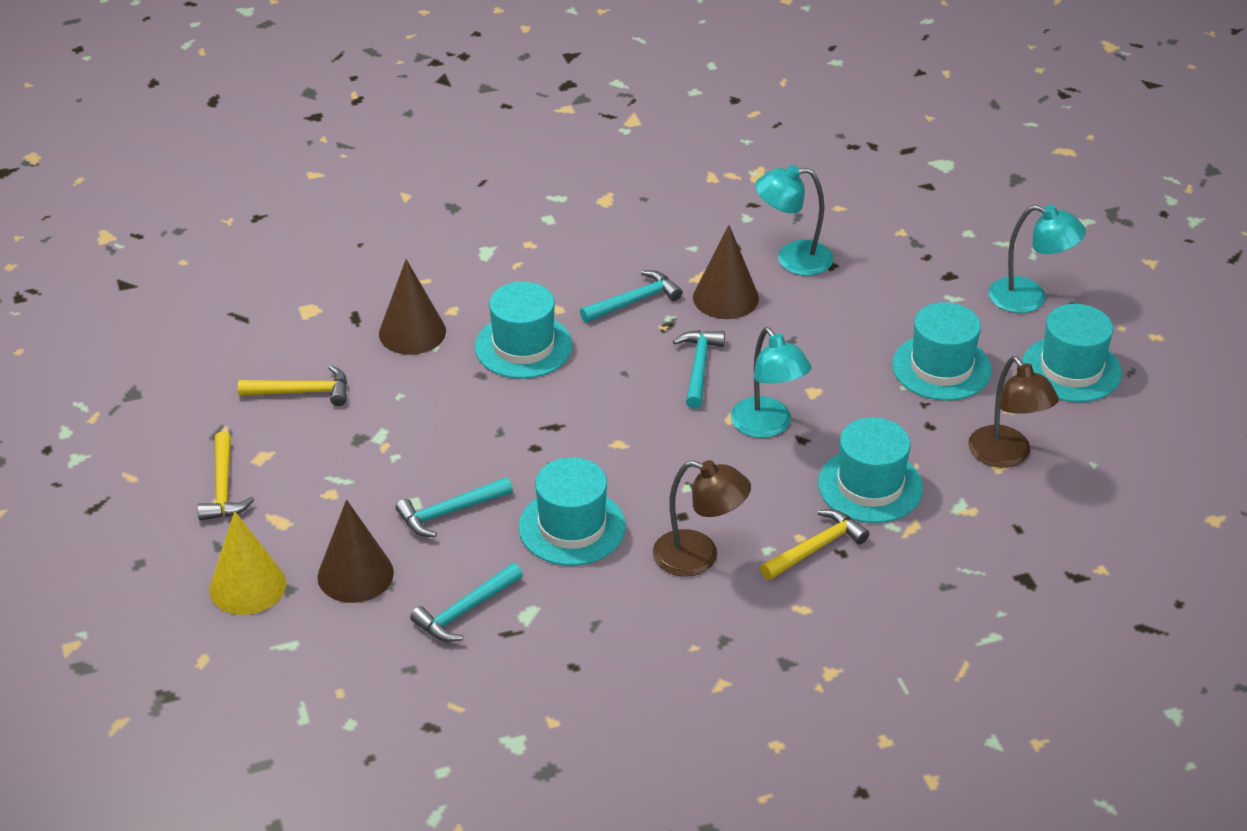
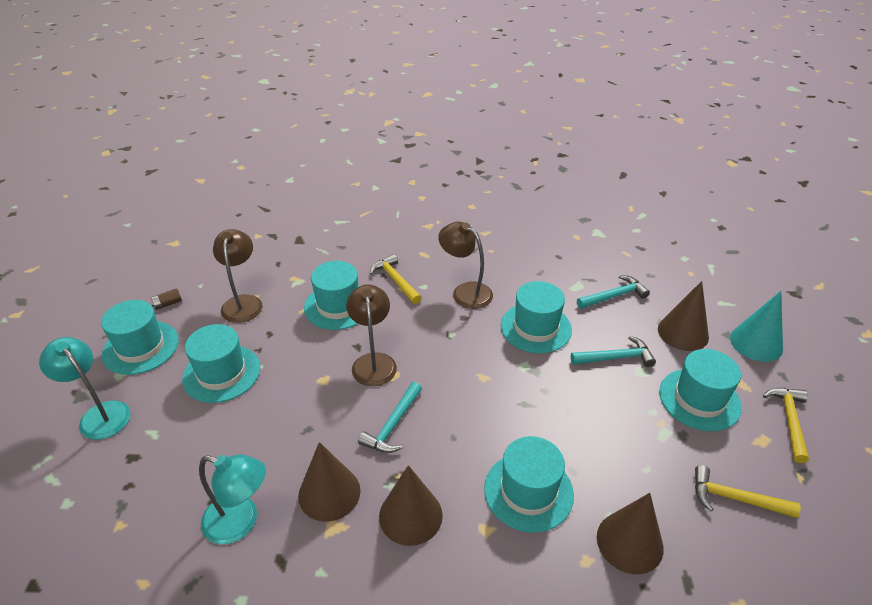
camera: 160 degrees left, 0 degrees up
yellow cone [209,511,286,615] -> turquoise cone [730,291,783,362]
turquoise hammer [580,270,683,323] -> brown cone [379,465,443,546]
turquoise lamp [731,327,812,438] -> brown lamp [346,285,397,386]
yellow hammer [760,509,870,580] -> yellow hammer turned 75 degrees clockwise [370,254,422,304]
none -> brown battery [151,288,182,310]
none -> turquoise hat [659,349,742,431]

